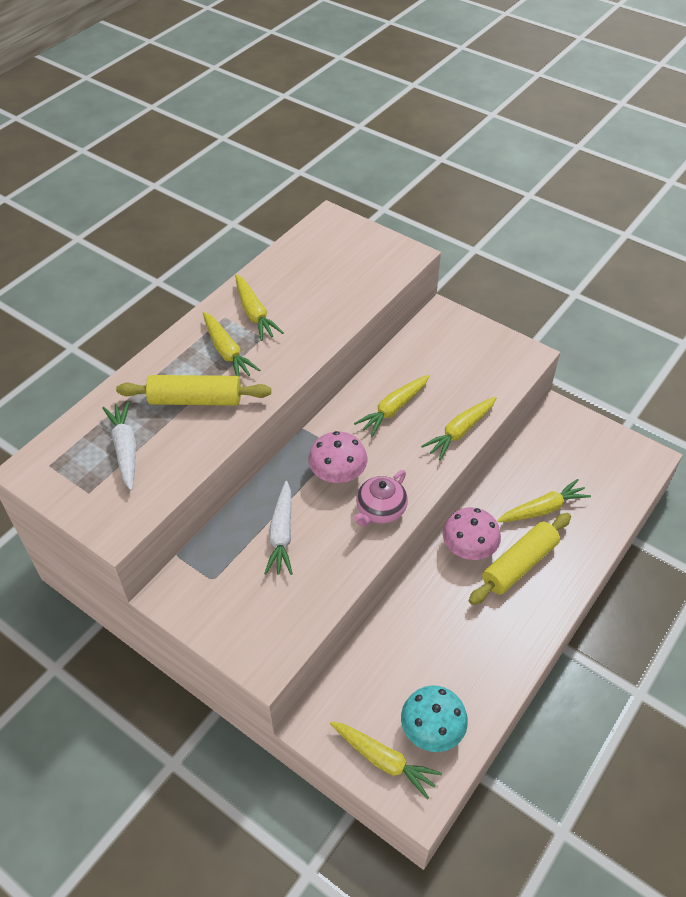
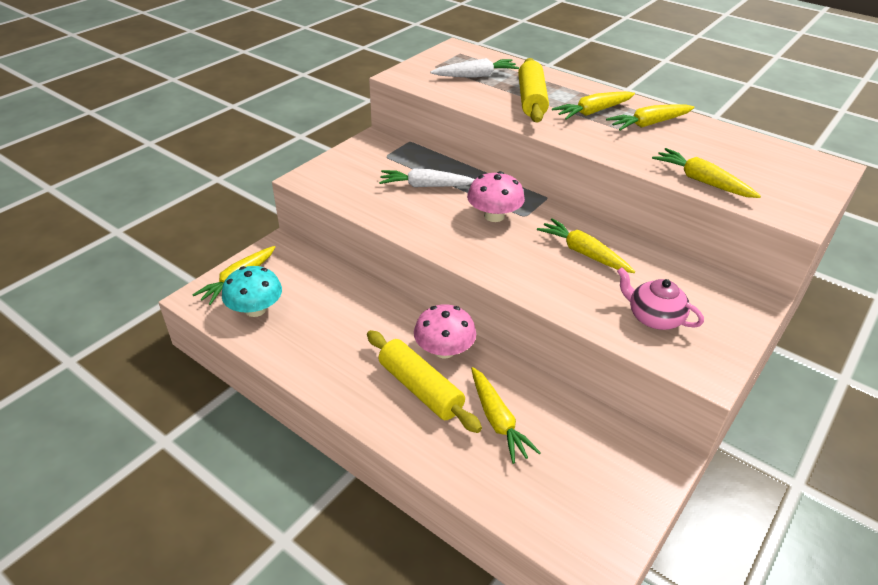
camera: 90 degrees right, 10 degrees down
pink teapot [353,470,408,527] -> pink teapot moved to [617,267,704,330]
yellow carrot [421,396,497,460] -> yellow carrot moved to [652,148,761,198]

